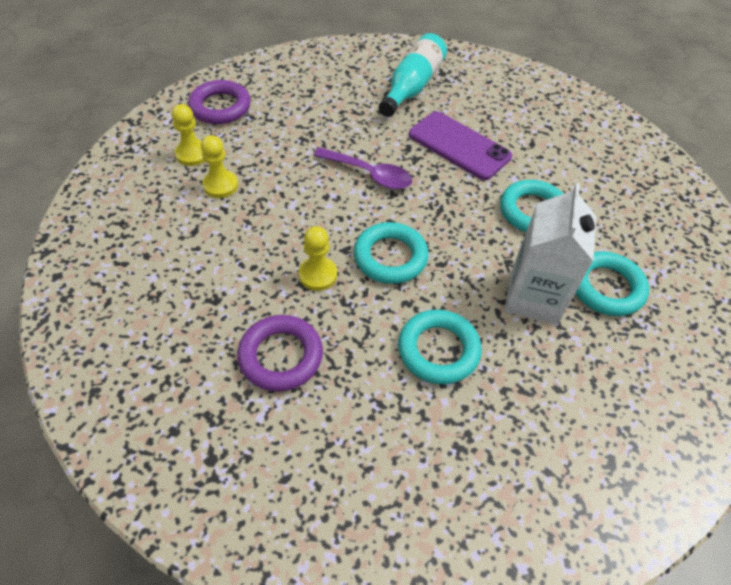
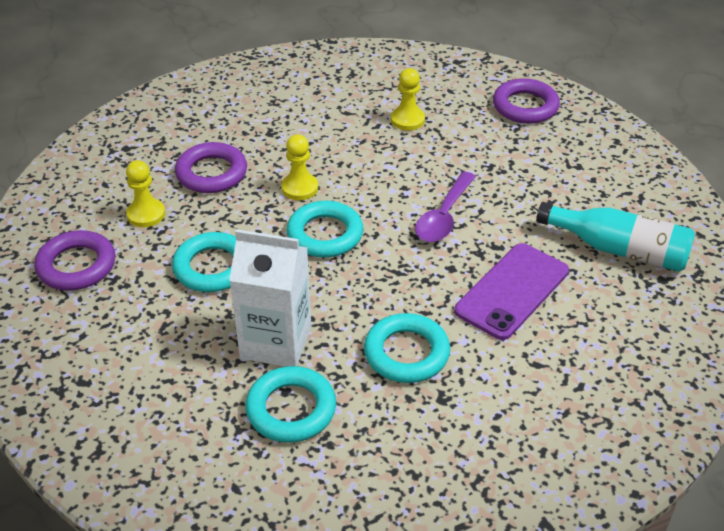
camera: 90 degrees right, 10 degrees down
yellow pawn [171,104,205,166] -> yellow pawn moved to [126,160,165,227]
none -> purple ring [34,230,115,290]

